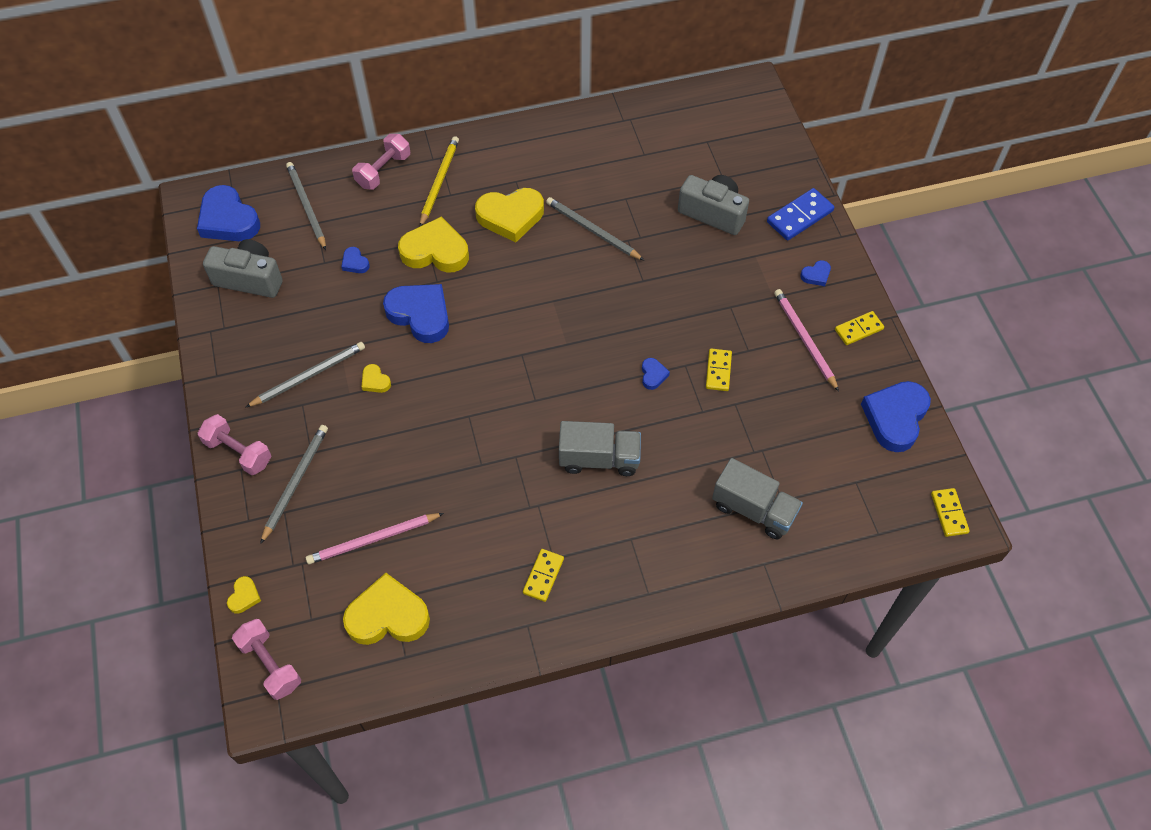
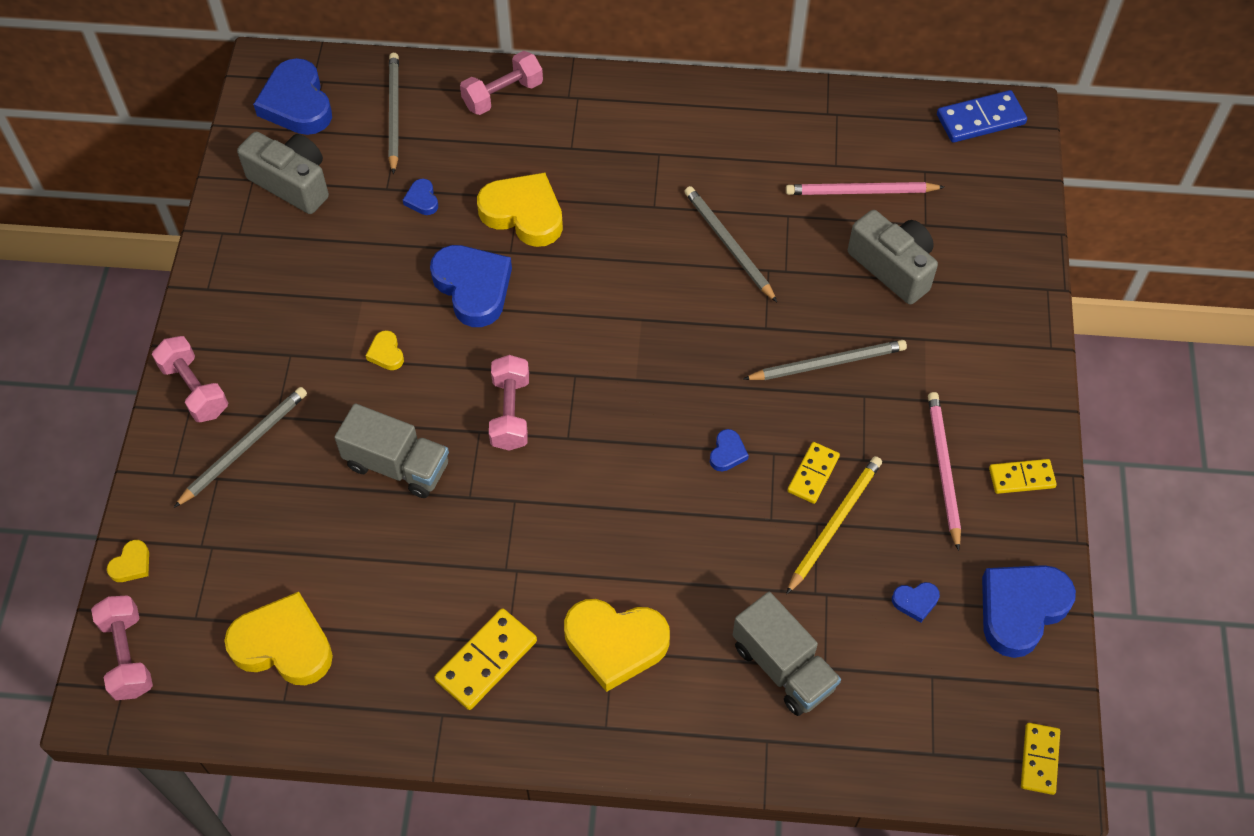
camera: 20 degrees right, 0 degrees up
grey pencil [245,342,365,408] -> grey pencil moved to [743,340,907,380]
pink pencil [306,513,444,564] -> pink pencil moved to [786,182,944,195]
yellow pencil [420,136,459,226] -> yellow pencil moved to [786,456,882,594]
yellow heart [475,188,544,243] -> yellow heart moved to [564,599,670,692]
yellow domino [523,549,564,602] -> yellow domino [435,608,537,710], size x1.51
grey truck [559,421,641,476] -> grey truck moved to [334,404,449,498]
blue domino [767,188,834,241] -> blue domino moved to [937,90,1027,143]
blue heart [800,260,831,286] -> blue heart moved to [892,582,940,623]
none -> pink dumbbell [489,355,529,451]

